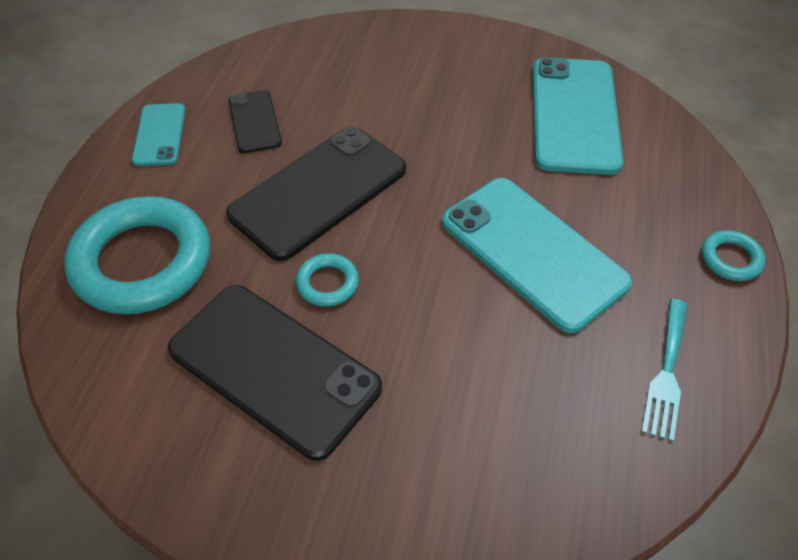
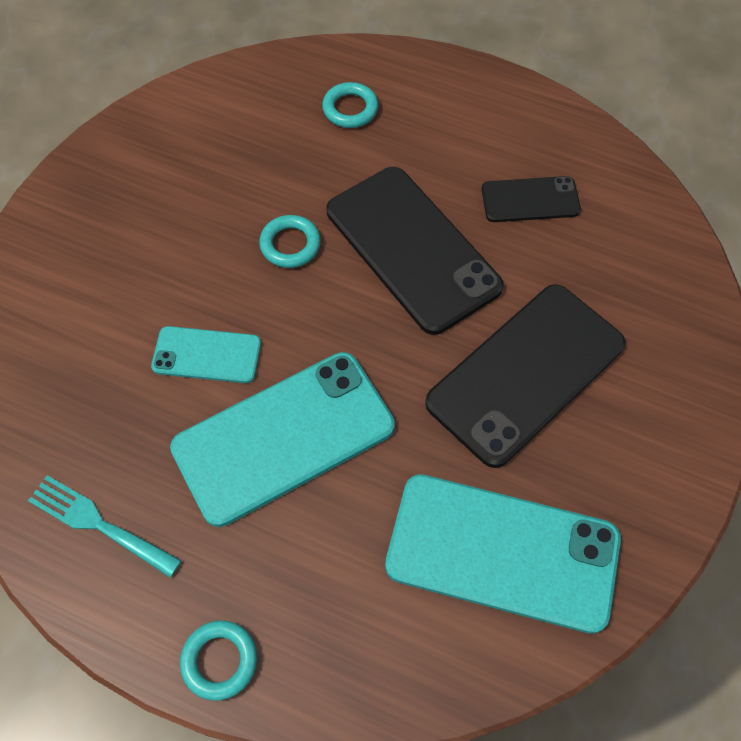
camera: 100 degrees right, 10 degrees up
turquoise ring [64,196,210,314] -> turquoise ring [322,82,378,128], size x0.44
turquoise phone [132,103,185,166] -> turquoise phone moved to [151,326,261,383]
black phone [168,285,382,461] -> black phone moved to [425,284,625,468]

